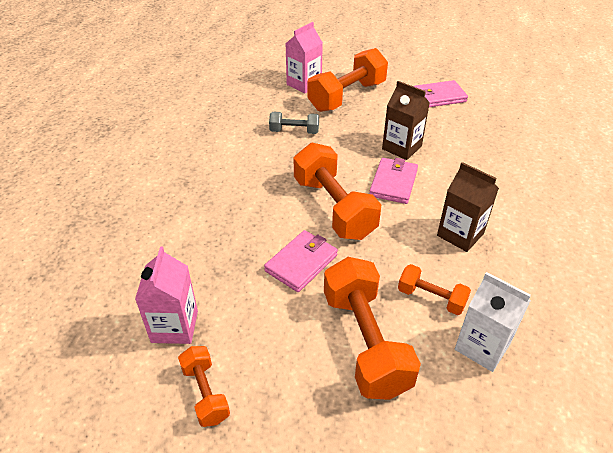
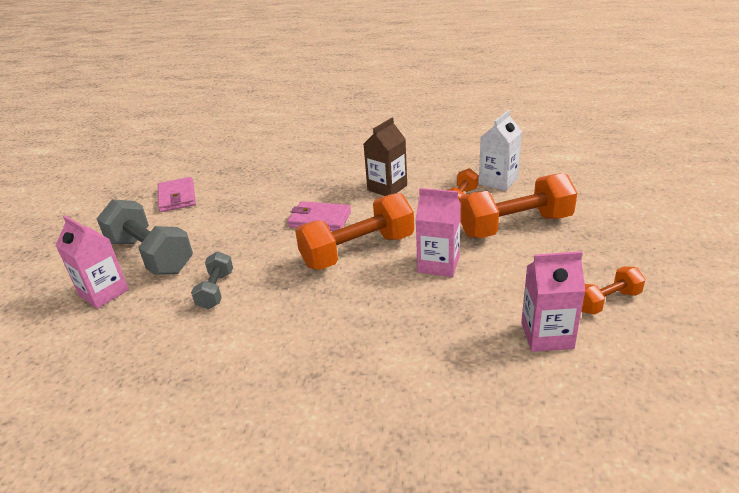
camera: 90 degrees left, 10 degrees down
pink wallet [264,230,338,292] -> pink carton [416,188,461,277]
orange dumbbell [307,48,388,112] -> grey dumbbell [97,199,193,275]
brown carton [382,81,430,160] -> none

